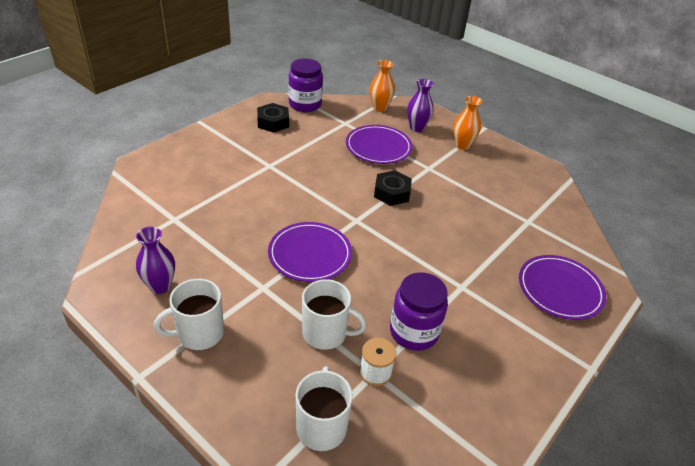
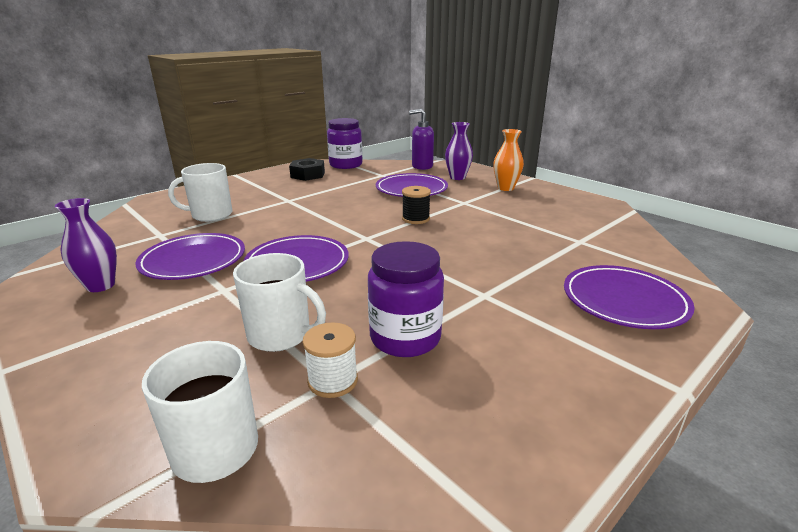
camera: 10 degrees right, 15 degrees down
white mug [154,279,224,350] -> white mug moved to [168,163,232,222]
orange vase [370,60,395,112] -> purple soap dispenser [409,109,434,170]
black nut [374,170,412,206] -> black spool [402,186,431,224]
none -> purple plate [135,233,245,280]

